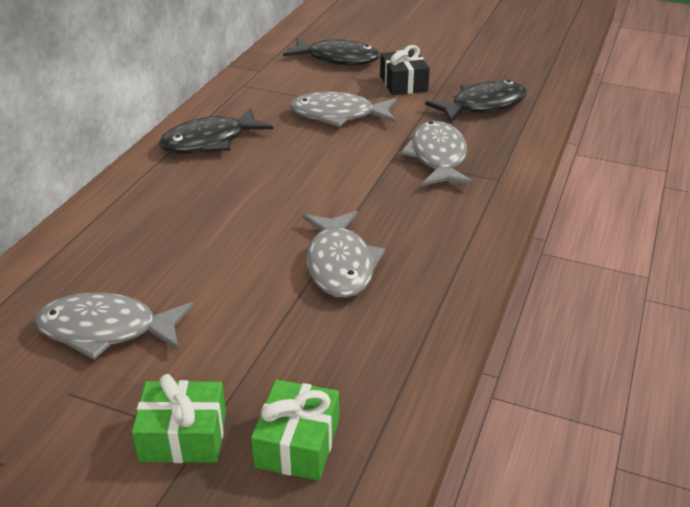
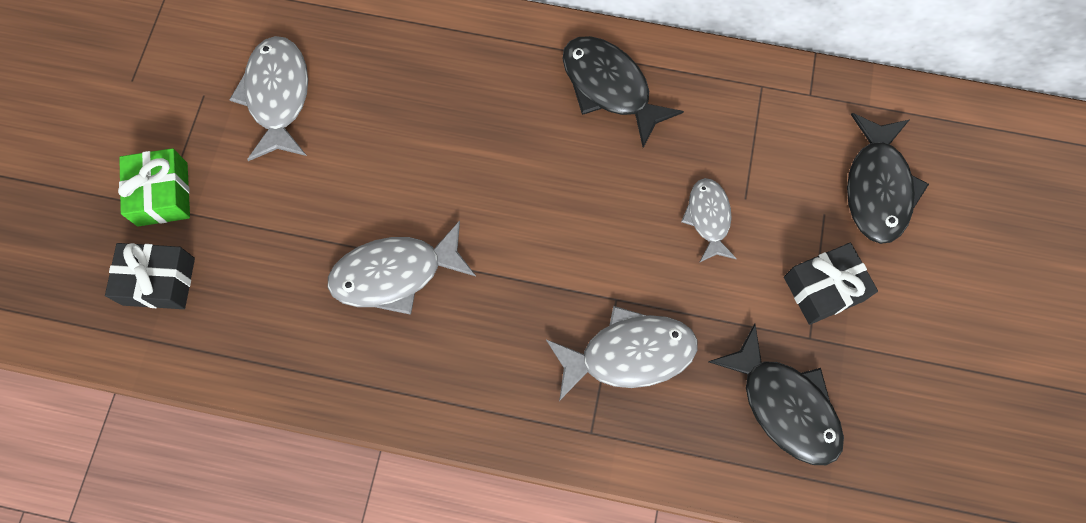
camera: 80 degrees right, 35 degrees up
green gift [251,380,339,481] -> black gift [105,243,195,309]
grey fish [290,92,397,127] -> grey fish [681,178,737,263], size x0.62

